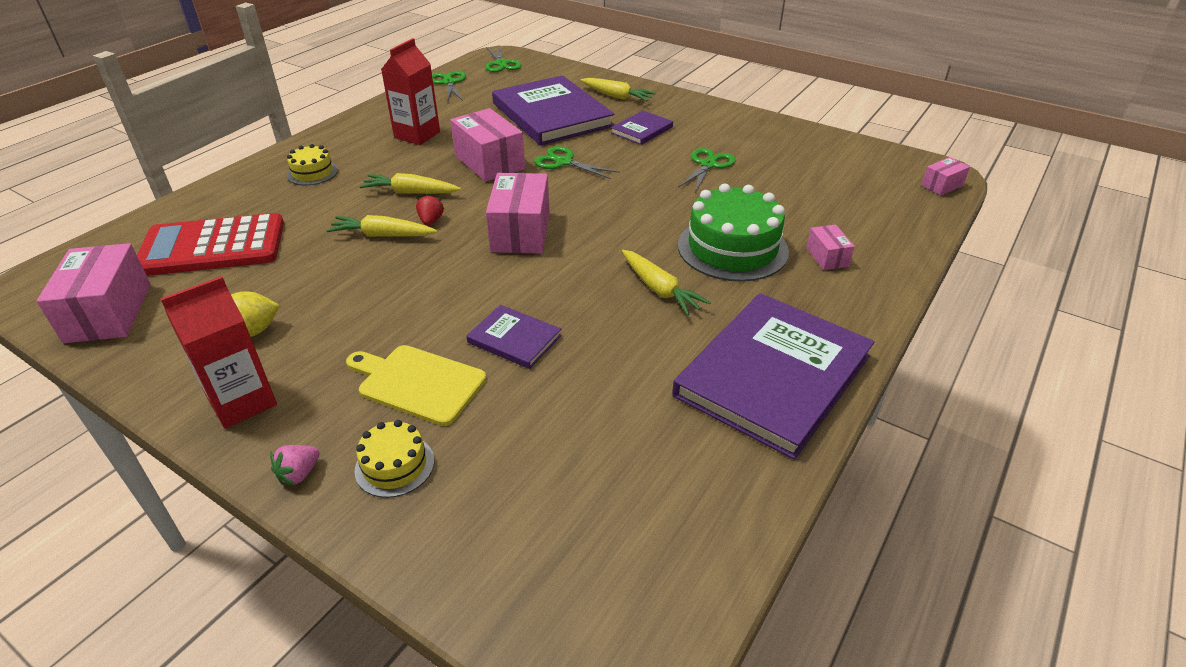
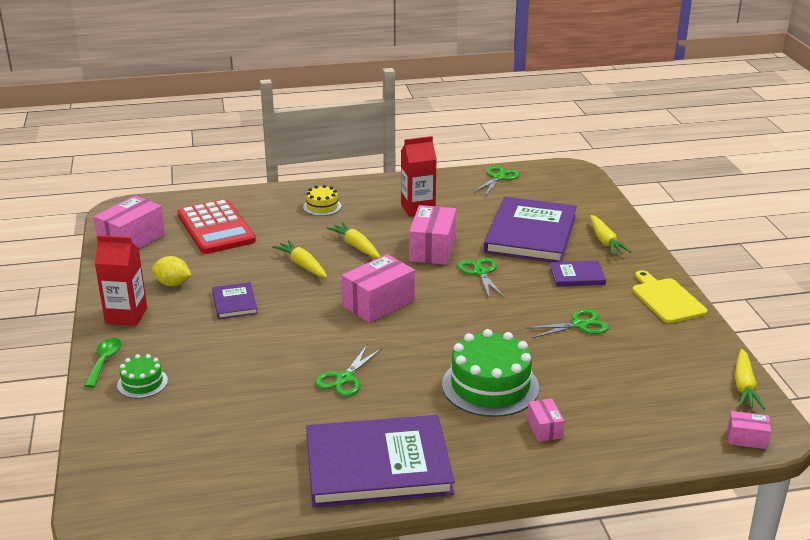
camera: 45 degrees right, 10 degrees down
red calculator [137,213,284,276] -> red calculator turned 150 degrees counterclockwise [177,199,256,254]
pink strawberry [270,445,320,486] -> green spoon [85,338,122,388]
yellow cutting board [346,345,486,426] -> yellow cutting board moved to [632,270,707,323]
yellow cake [355,420,434,498] -> green cake [117,354,168,398]
red strawberry [416,194,444,226] -> none
purple book [466,305,562,369] -> purple book moved to [212,282,258,319]
green scissors [486,46,522,72] -> green scissors moved to [315,345,382,396]
yellow carrot [622,250,711,315] -> yellow carrot moved to [735,349,765,409]
pink box [806,224,855,270] -> pink box turned 45 degrees counterclockwise [527,399,564,442]

